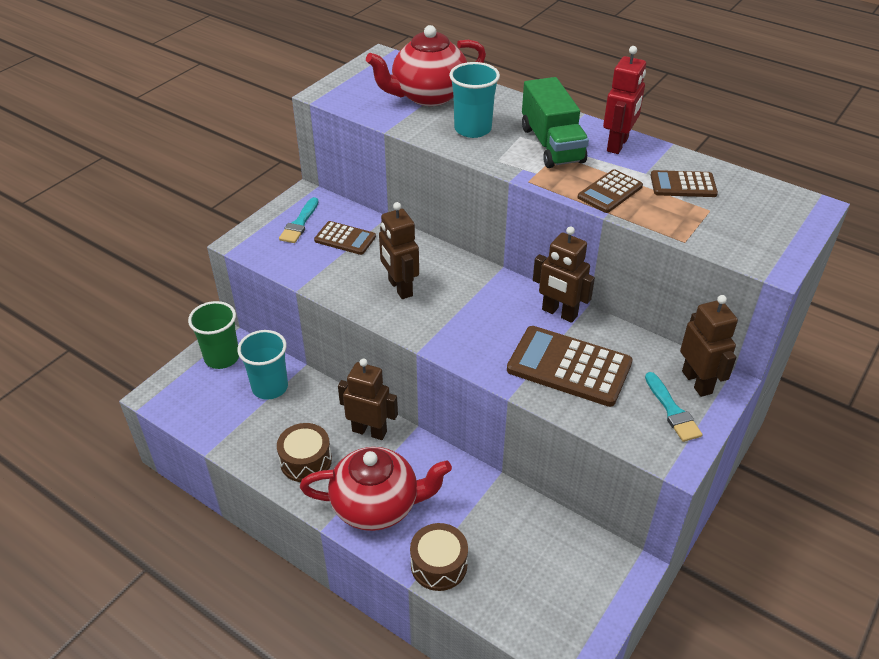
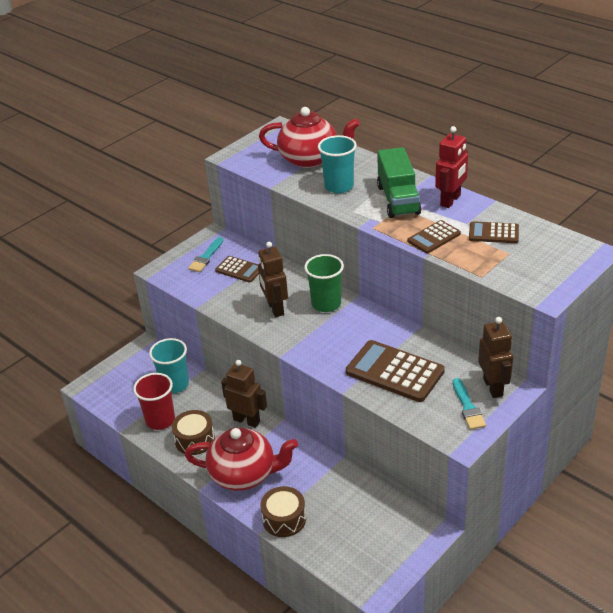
camera: 10 degrees right, 5 degrees down
green cup [188,301,239,369] -> green cup moved to [304,254,344,312]
red teapot [366,25,486,106] -> red teapot turned 150 degrees counterclockwise [259,107,360,168]
brown robot [533,226,595,323] -> none
none -> red cup [133,373,175,430]

